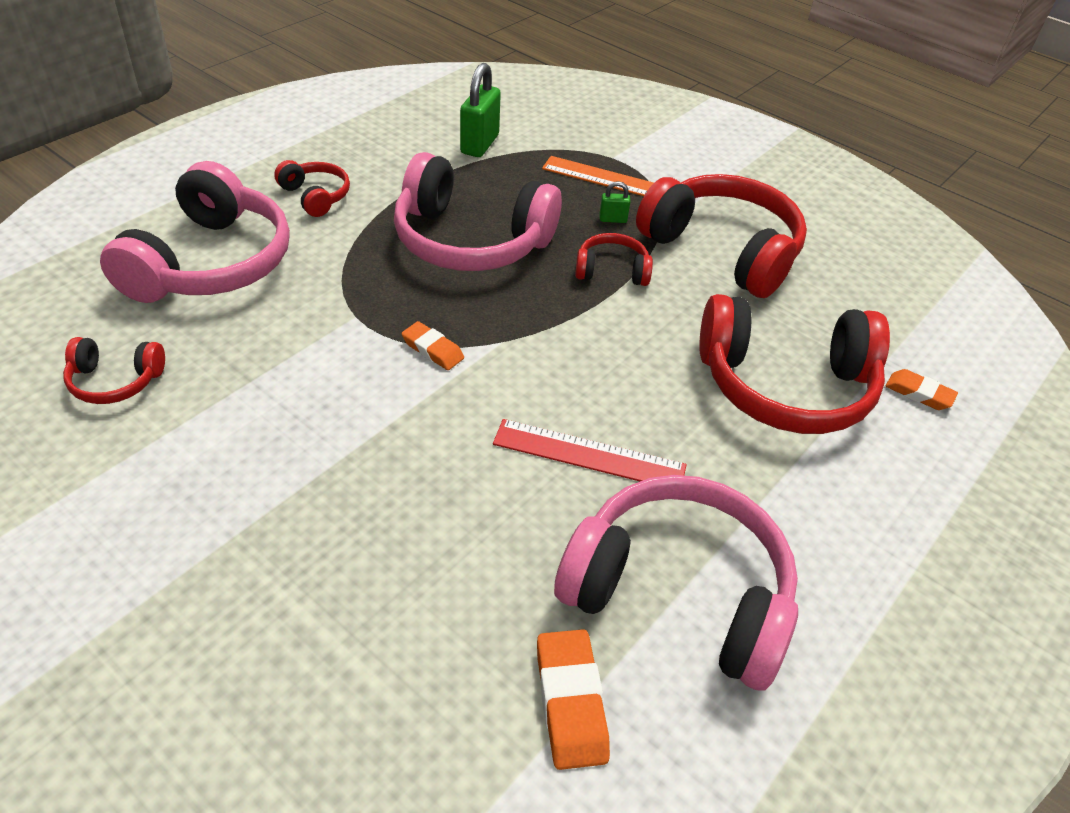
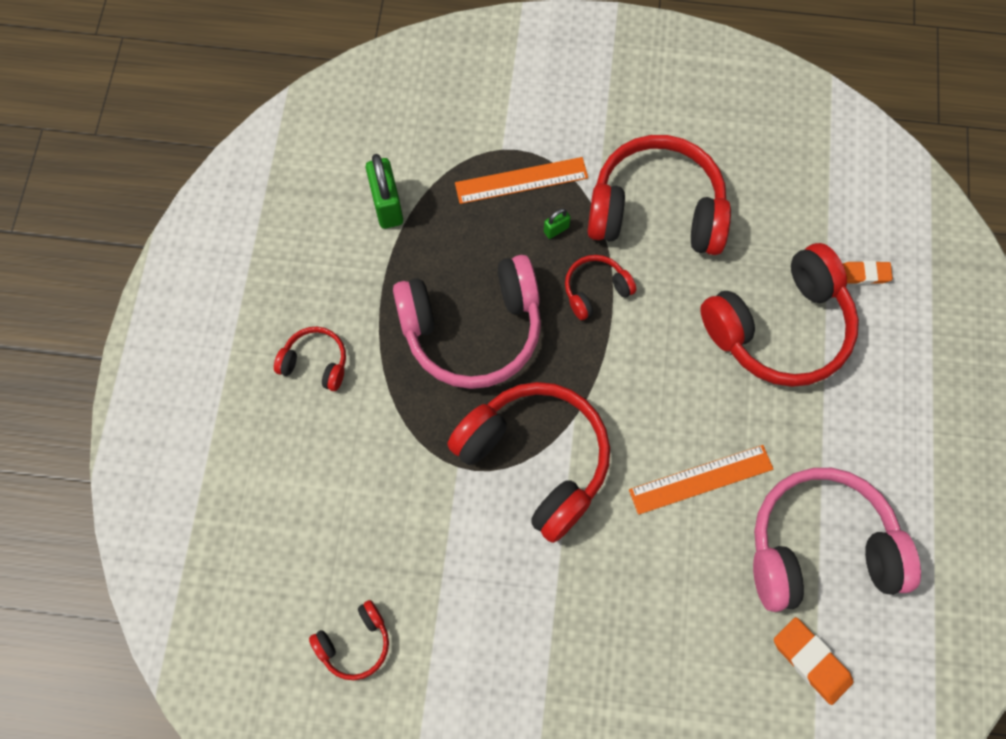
camera: 30 degrees left, 25 degrees up
pink headphones [100,161,290,303] -> none
orange eraser [402,321,464,370] -> red headphones [447,382,610,543]
red ruler [493,419,686,481] -> orange ruler [629,445,773,515]

